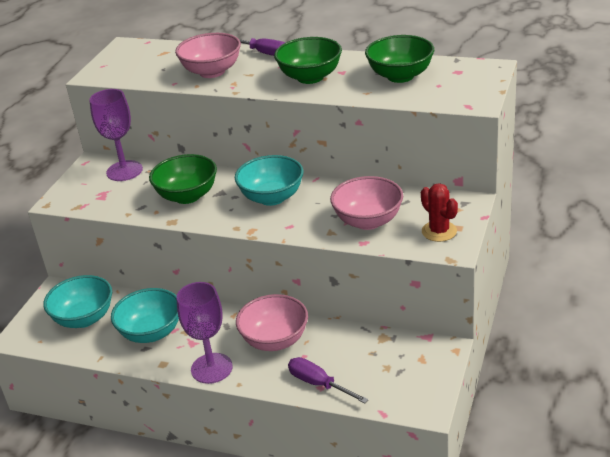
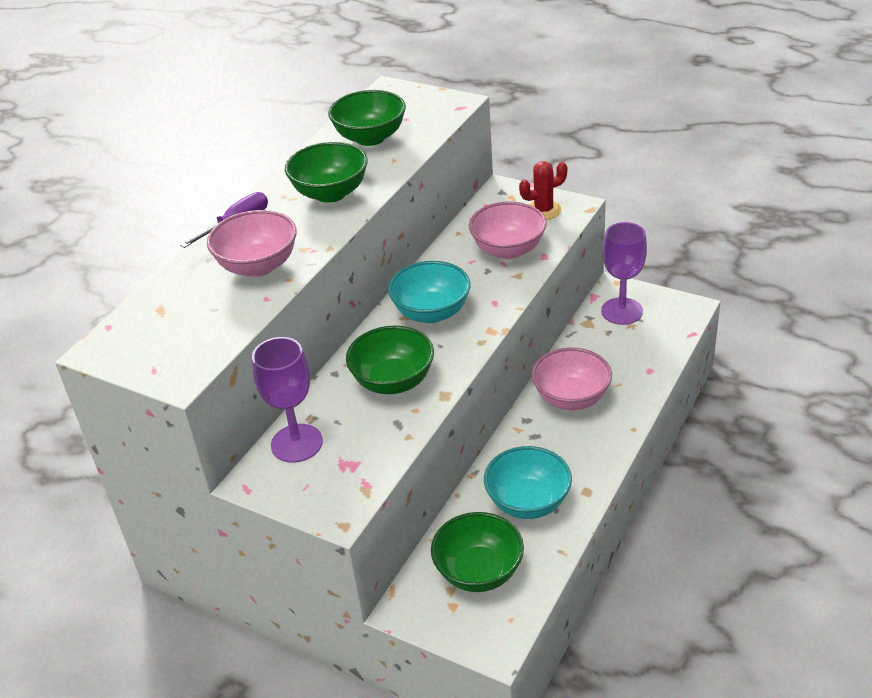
camera: 80 degrees left, 5 degrees up
turquoise bowl [43,275,112,328] -> green bowl [431,512,524,592]
purple goblet [176,282,233,384] -> purple goblet moved to [601,222,647,325]
purple screwdriver [288,357,369,403] -> none

